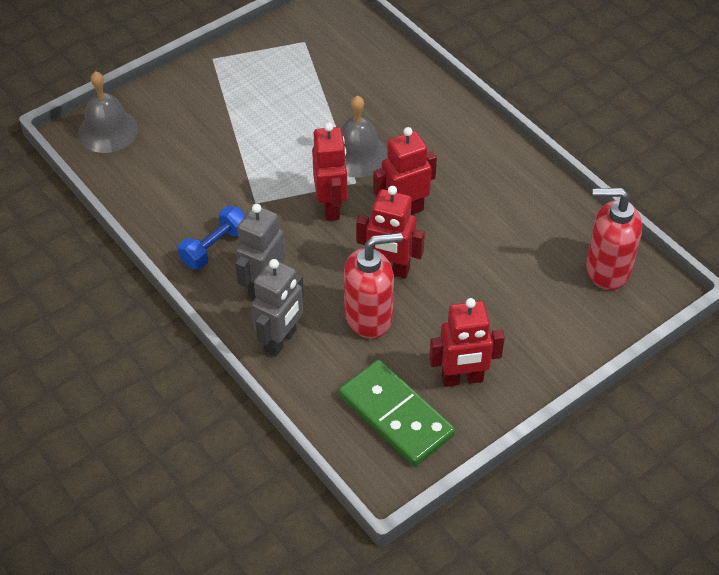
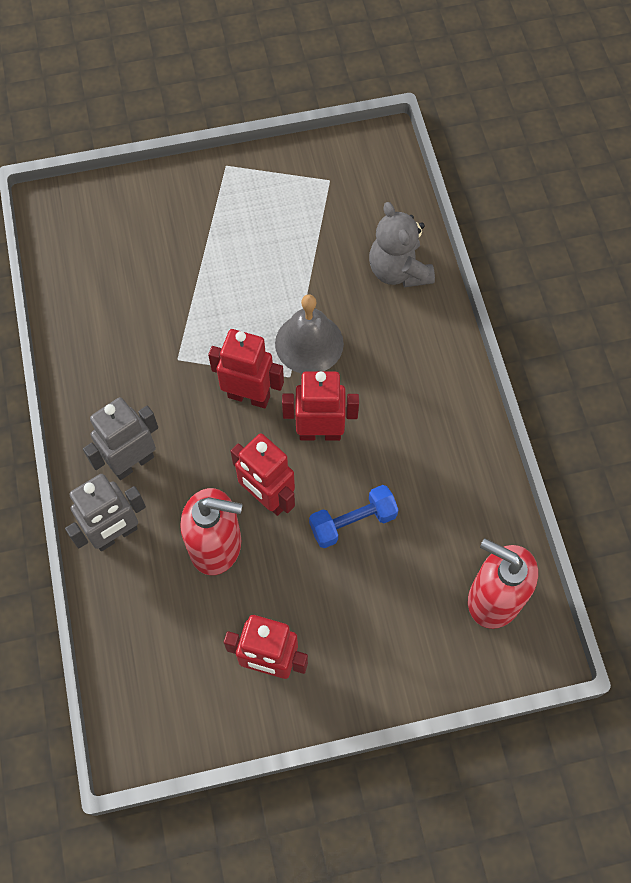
camera: 25 degrees right, 15 degrees up
grey bell [78,71,138,153] -> none
blue dumbbell [178,206,245,269] -> blue dumbbell moved to [309,485,398,548]
red robot [312,122,347,221] -> red robot turned 90 degrees counterclockwise [208,329,284,408]
green domino [339,360,455,466] -> none
none -> grey teddy bear [369,202,435,287]

